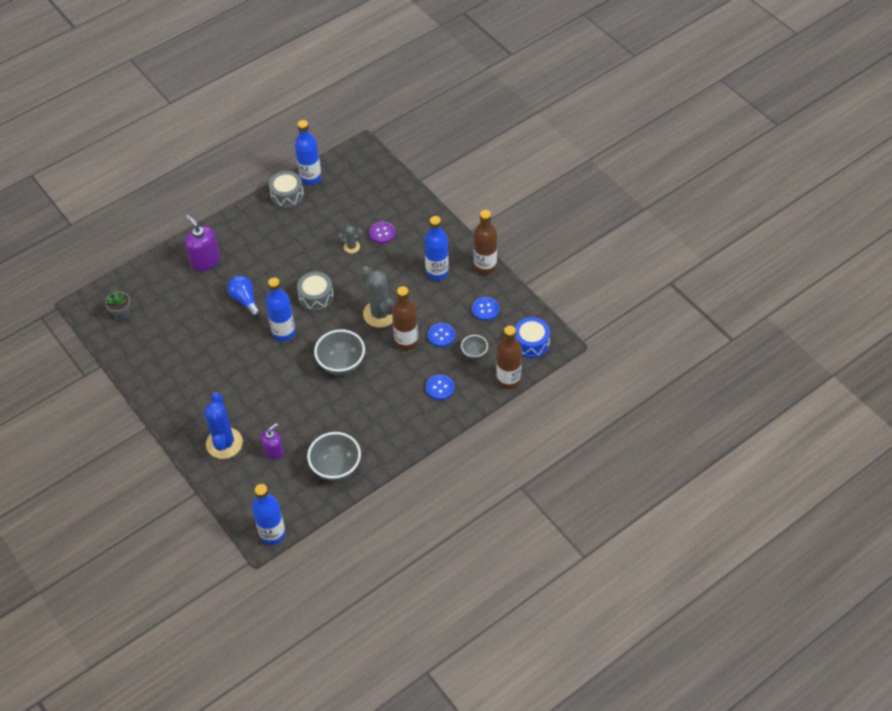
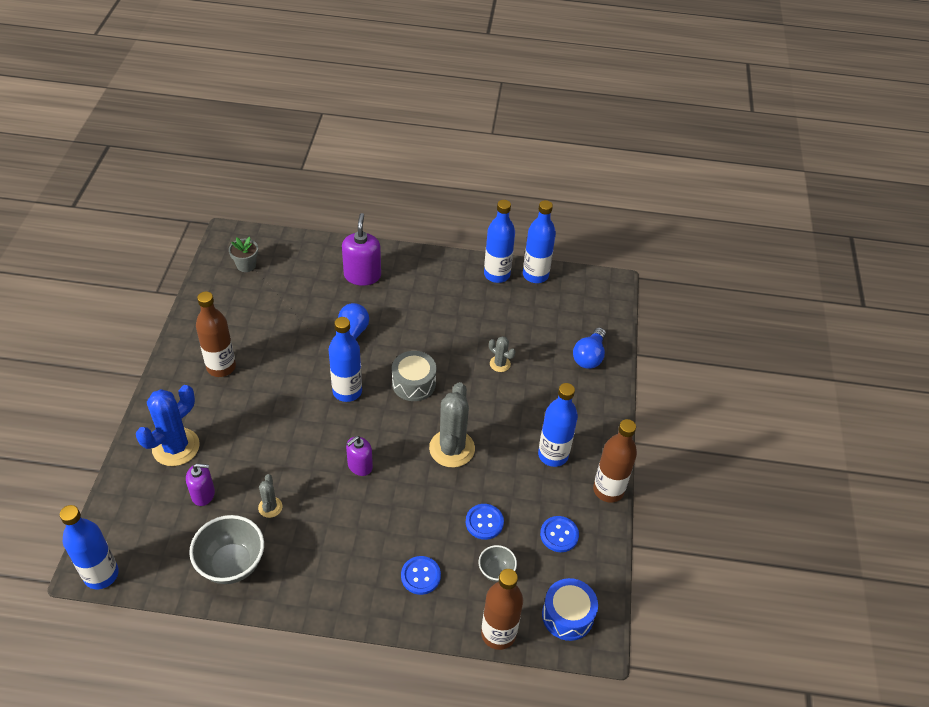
camera: 40 degrees right, 5 degrees down
grey drum [269,171,304,208] -> blue bottle [484,200,515,283]
grey bowl [314,329,365,375] -> purple soap dispenser [346,436,373,476]
purple button [369,221,396,244] -> none
brown bottle [392,286,418,350] -> brown bottle moved to [196,291,236,377]
none -> grey cactus [258,474,282,518]
none -> blue light bulb [573,327,606,369]

